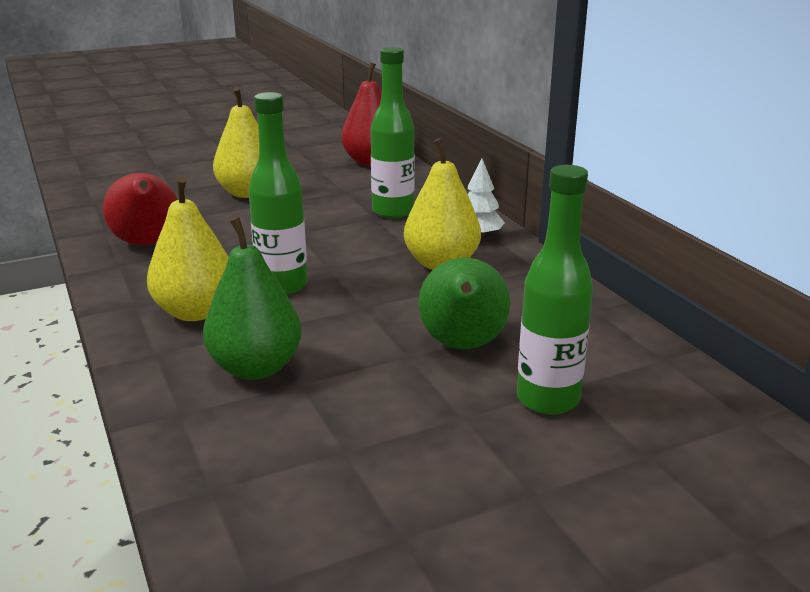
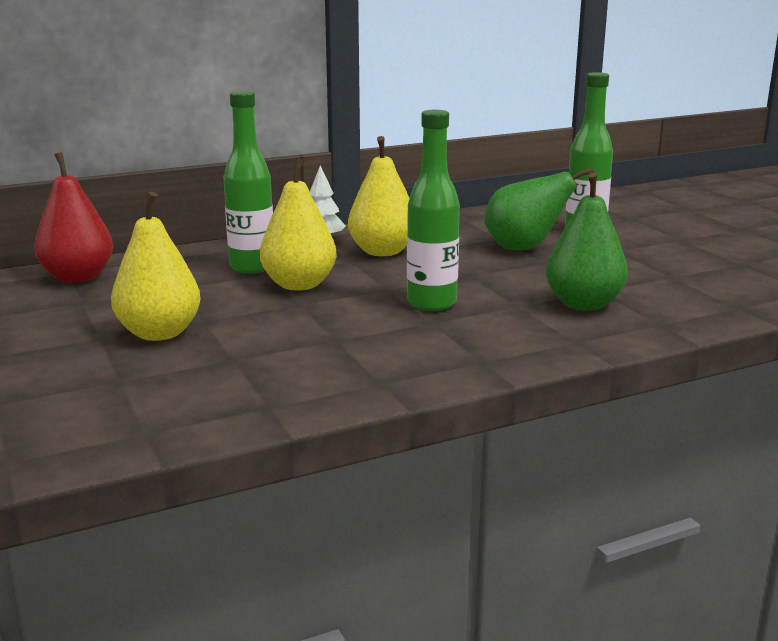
camera: 90 degrees left, 5 degrees down
red pear [103,173,177,245] -> none
yellow pear [147,177,229,321] -> yellow pear moved to [260,158,337,290]

